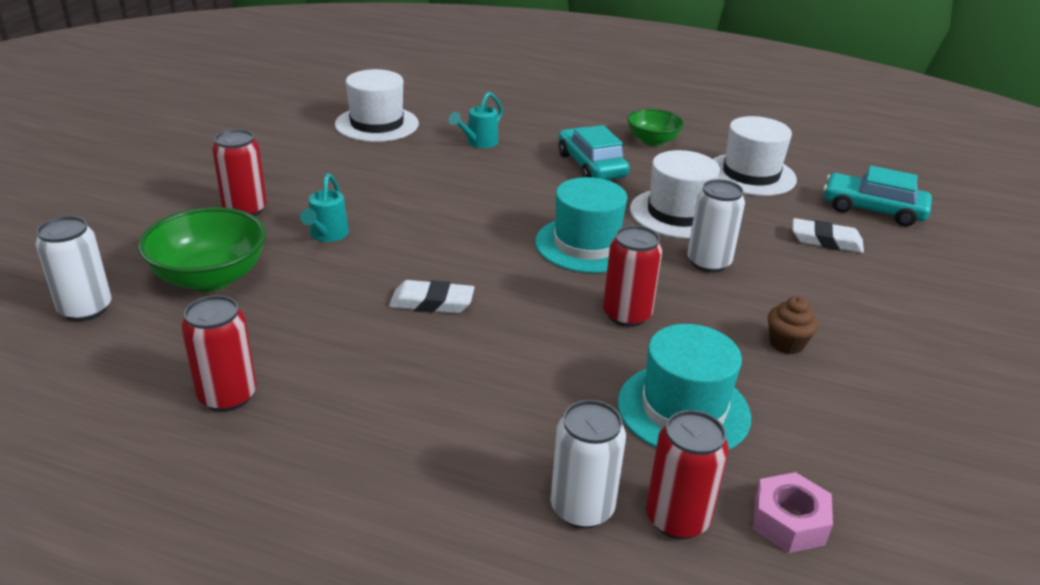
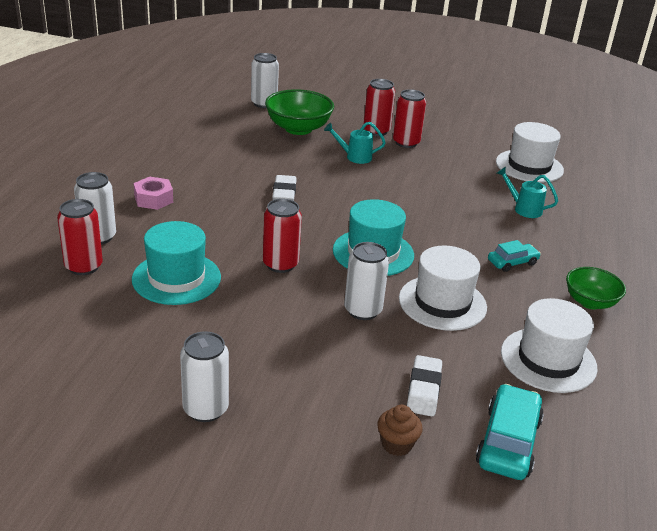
camera: 85 degrees right, 0 degrees up
red can [181,295,256,412] -> red can moved to [393,89,426,148]
turquoise car [558,125,630,180] -> turquoise car [488,240,541,272], size x0.60
pink nut [753,472,833,553] -> pink nut moved to [134,177,173,210]
brown cupcake [768,296,818,354] -> brown cupcake moved to [377,405,423,456]
none -> white can [180,331,229,422]

